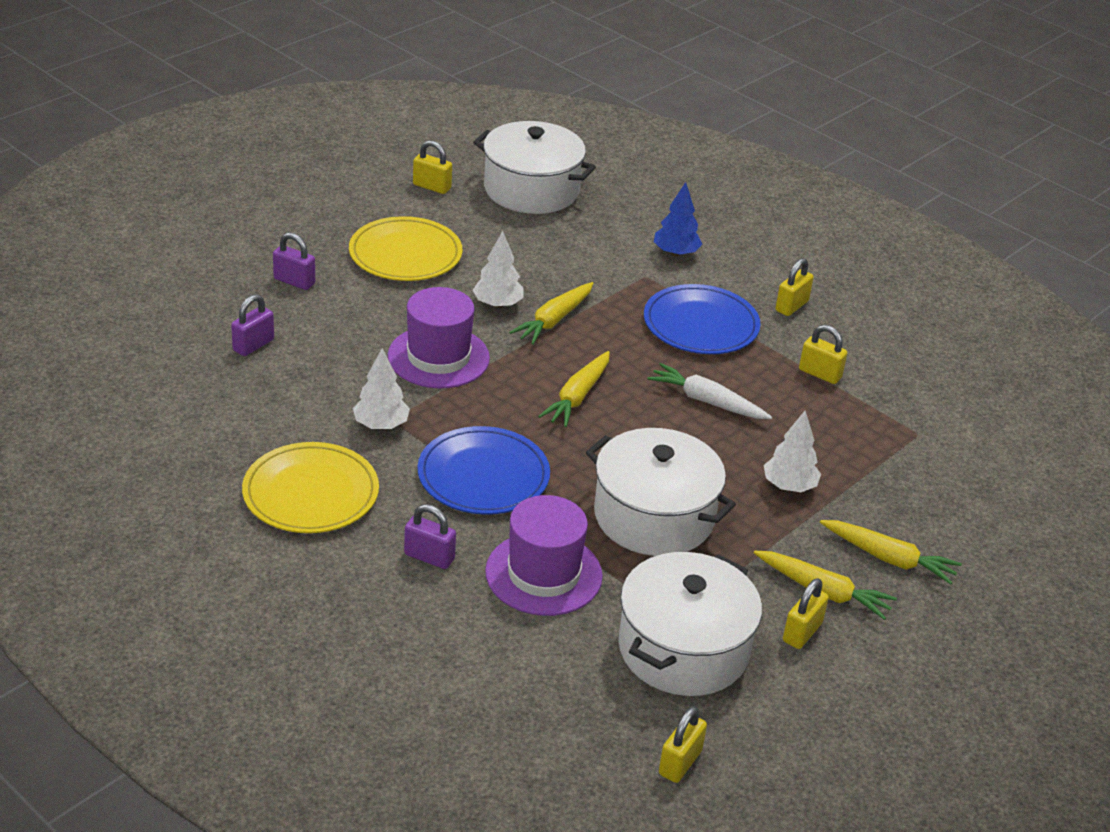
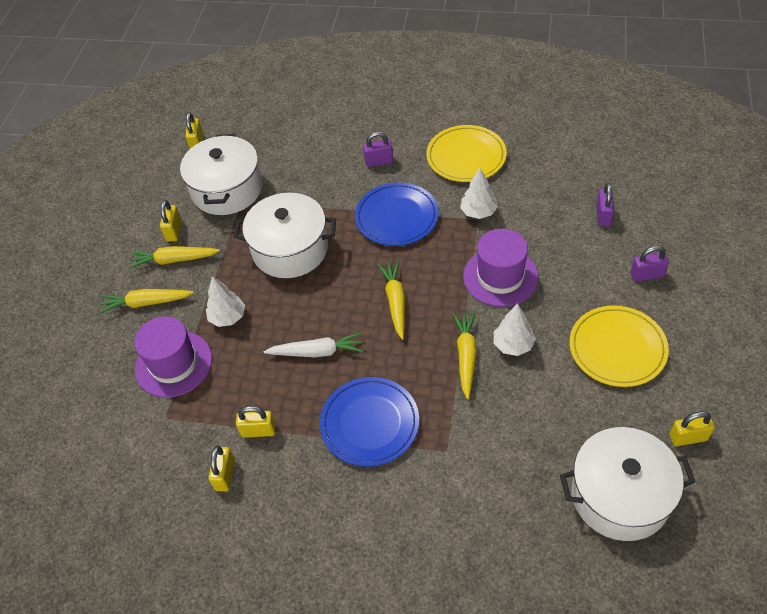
camera: 155 degrees right, 15 degrees up
purple hat [485,495,603,616] -> purple hat moved to [134,316,212,398]
blue tree [654,182,702,257] -> none
yellow padlock [776,258,814,316] -> yellow padlock moved to [208,445,235,492]

